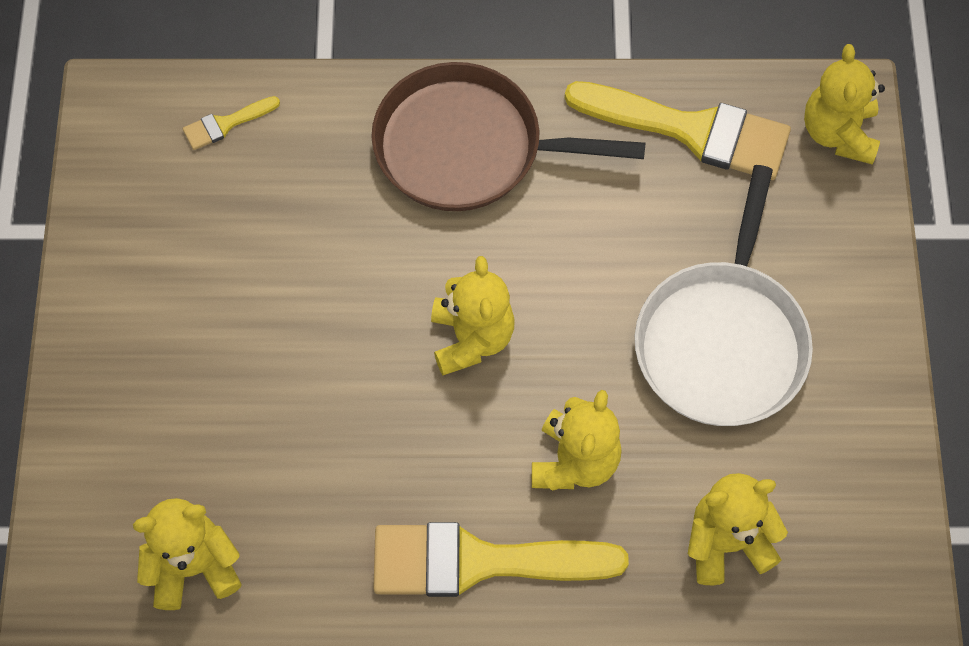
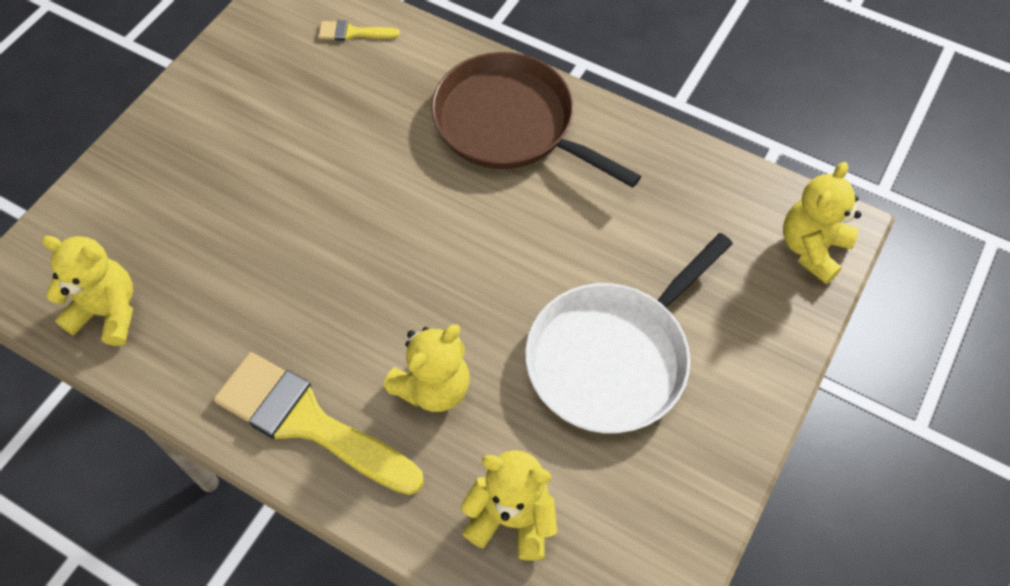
camera: 30 degrees right, 5 degrees down
yellow teddy bear [431,256,515,375] -> none
yellow brush [564,81,791,180] -> none

